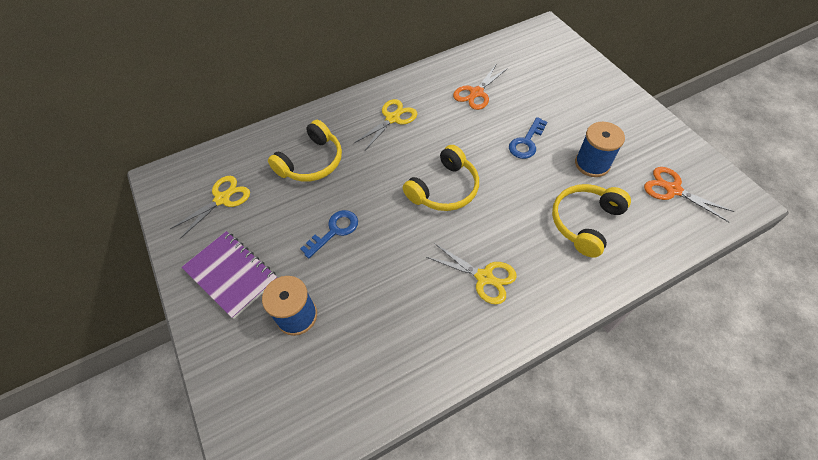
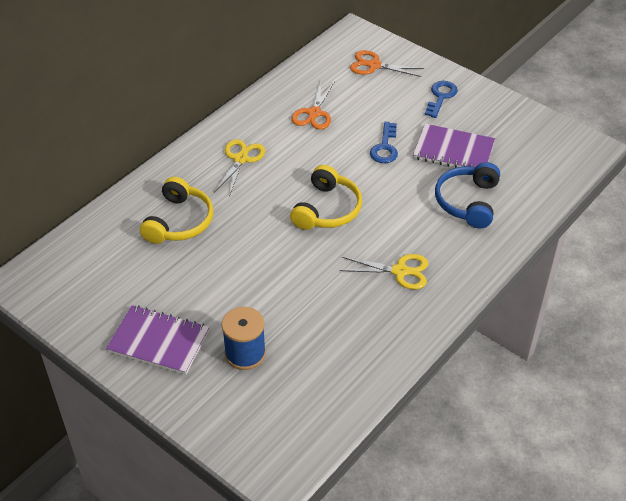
camera: 25 degrees left, 10 degrees down
yellow scissors [170,176,250,239] -> none
blue key [300,210,358,258] -> blue key moved to [425,81,458,118]
yellow headphones [552,184,631,258] -> blue headphones [435,162,500,228]
blue spool [575,122,625,177] -> purple notebook [413,124,495,168]
orange scissors [644,167,735,222] -> orange scissors moved to [350,50,424,77]

